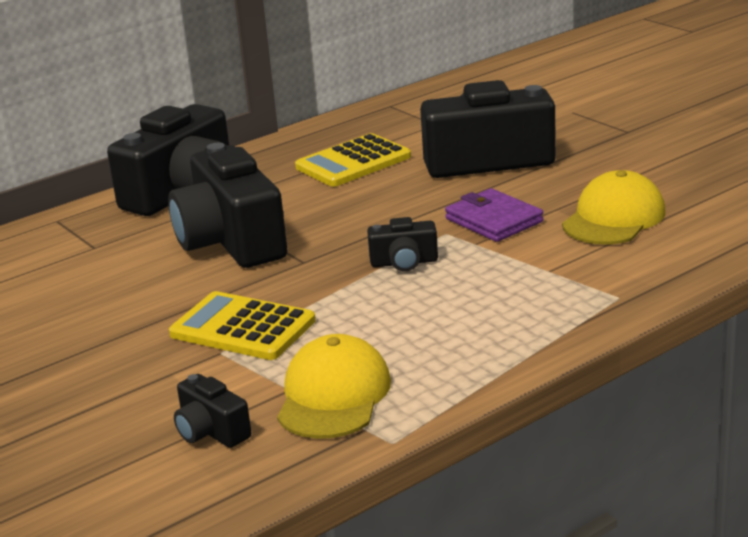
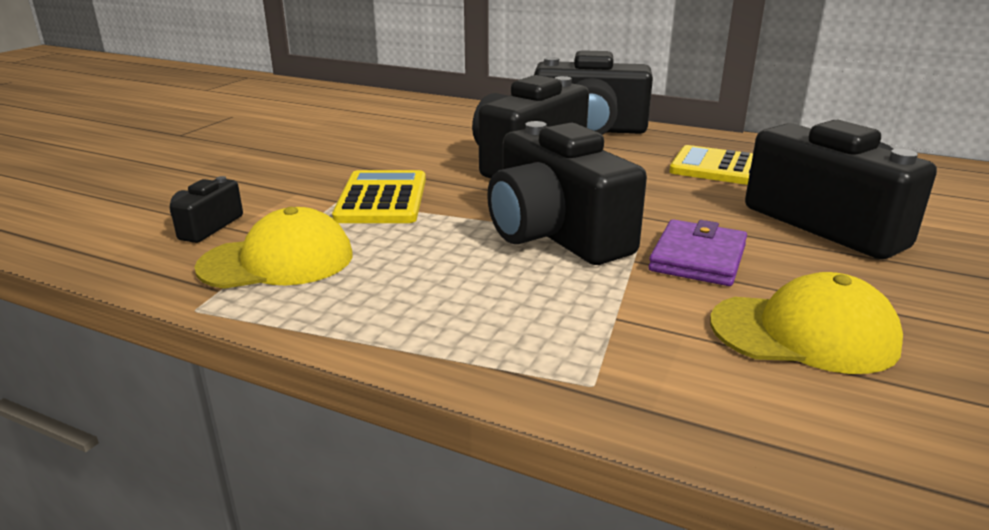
camera: 60 degrees right, 0 degrees up
black camera [367,217,438,271] -> black camera [487,121,647,265], size x2.16

